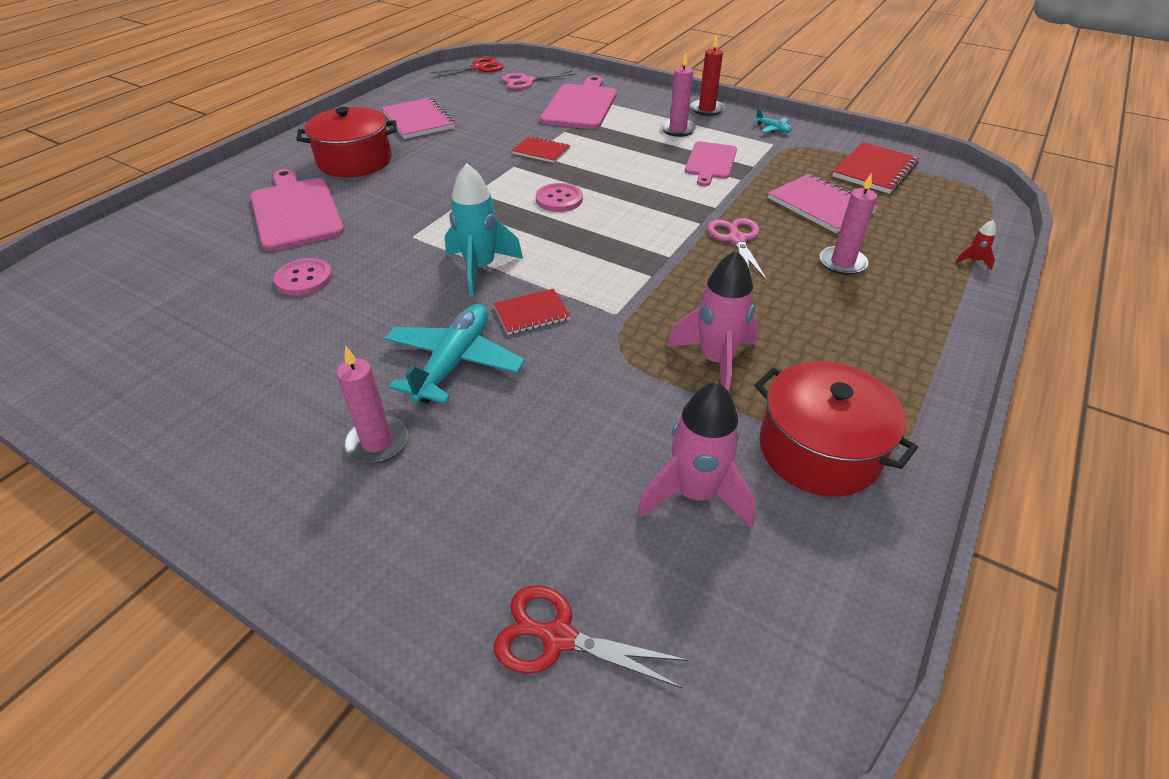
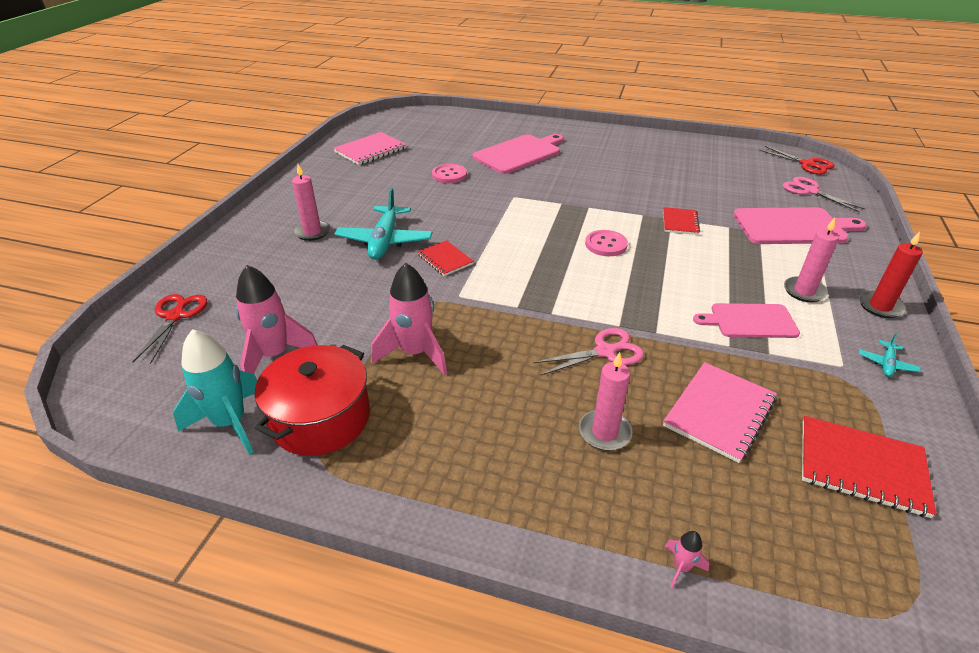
camera: 75 degrees right, 5 degrees down
red pot [296,107,397,177] -> none
pink notebook [382,97,455,139] -> pink notebook moved to [333,132,407,165]
turquoise plane [384,304,525,404] -> turquoise plane turned 90 degrees clockwise [334,188,432,259]
turquoise rocket [445,163,523,296] -> turquoise rocket moved to [173,329,257,455]
red rocket [955,220,996,270] -> pink rocket [665,531,710,588]

